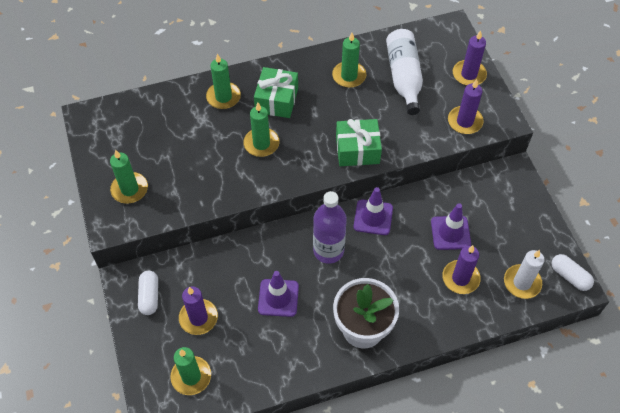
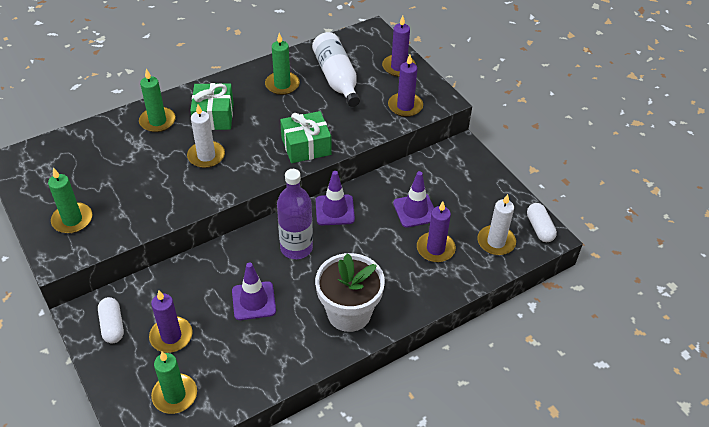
camera: 15 degrees left, 10 degrees down
green candle [243,103,280,157] -> white candle [187,104,225,168]
white capsule [551,254,594,291] -> white capsule turned 45 degrees clockwise [527,203,557,242]

